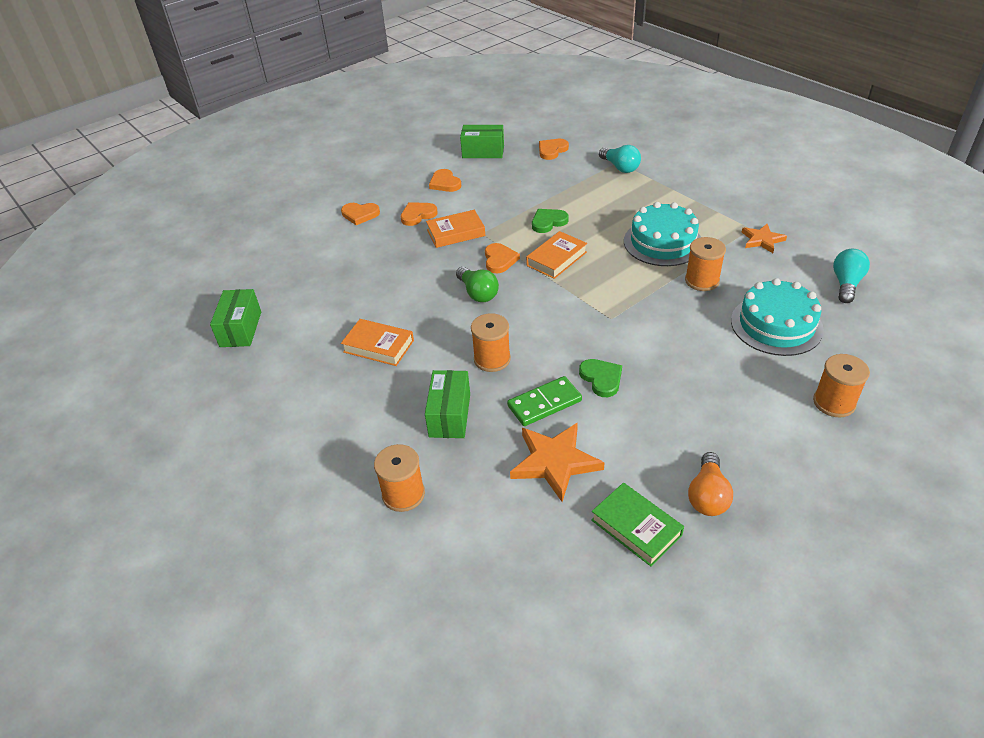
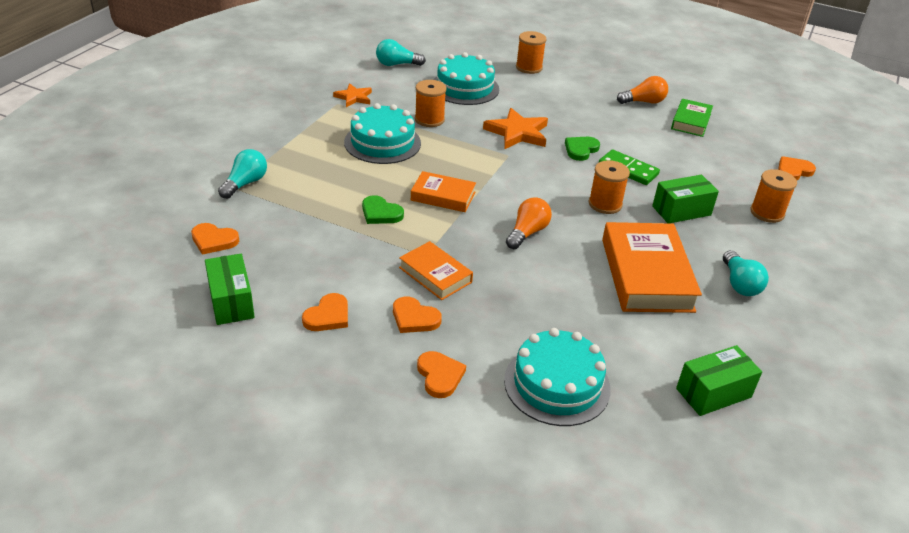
camera: 120 degrees left, 5 degrees down
orange book [341,319,414,366] -> orange book [602,222,702,313], size x1.76
green light bulb [456,267,499,302] -> orange light bulb [506,197,552,249]
orange heart [485,243,520,273] -> orange heart moved to [778,156,816,180]
orange star [510,422,605,502] -> orange star moved to [483,108,548,149]
none -> turquoise cake [504,328,611,426]
none -> turquoise light bulb [723,250,769,296]

